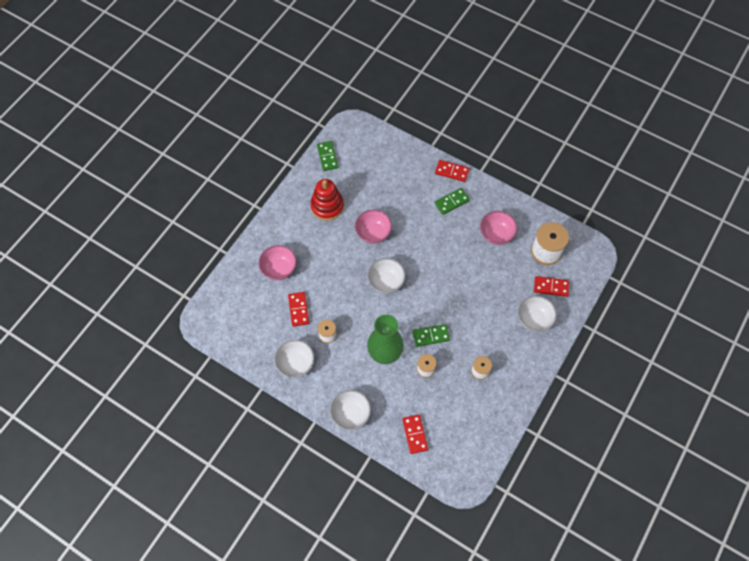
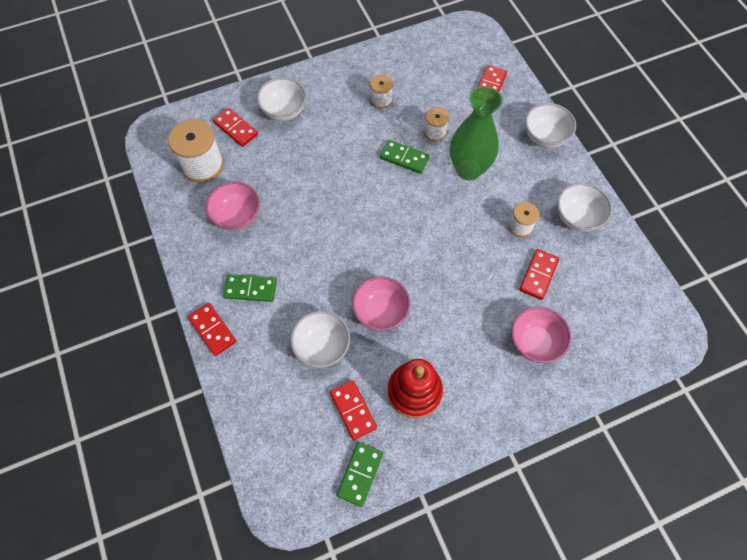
camera: 145 degrees left, 0 degrees up
white bowl [367,258,406,294] -> white bowl moved to [290,311,350,368]
none -> red domino [330,380,377,440]

